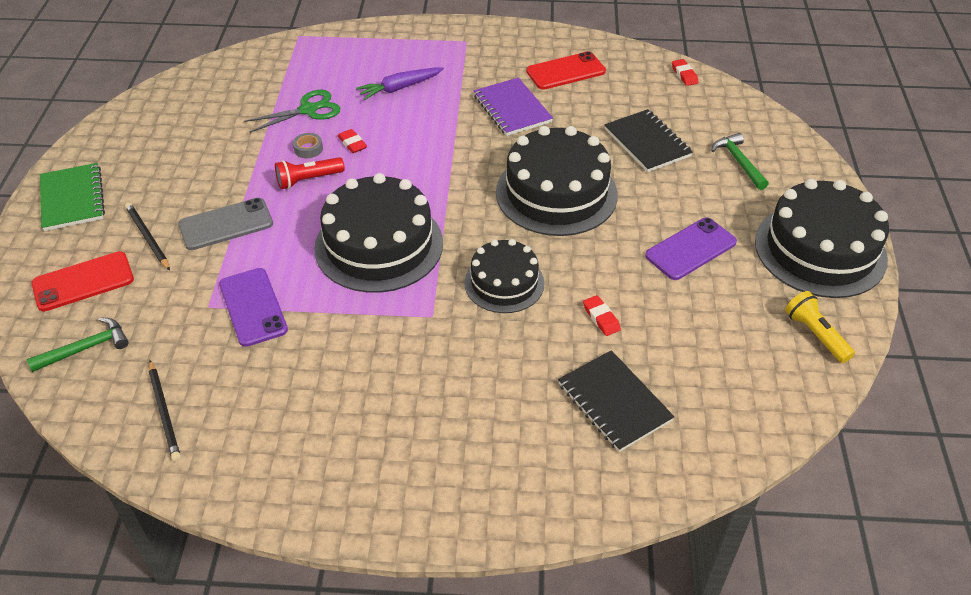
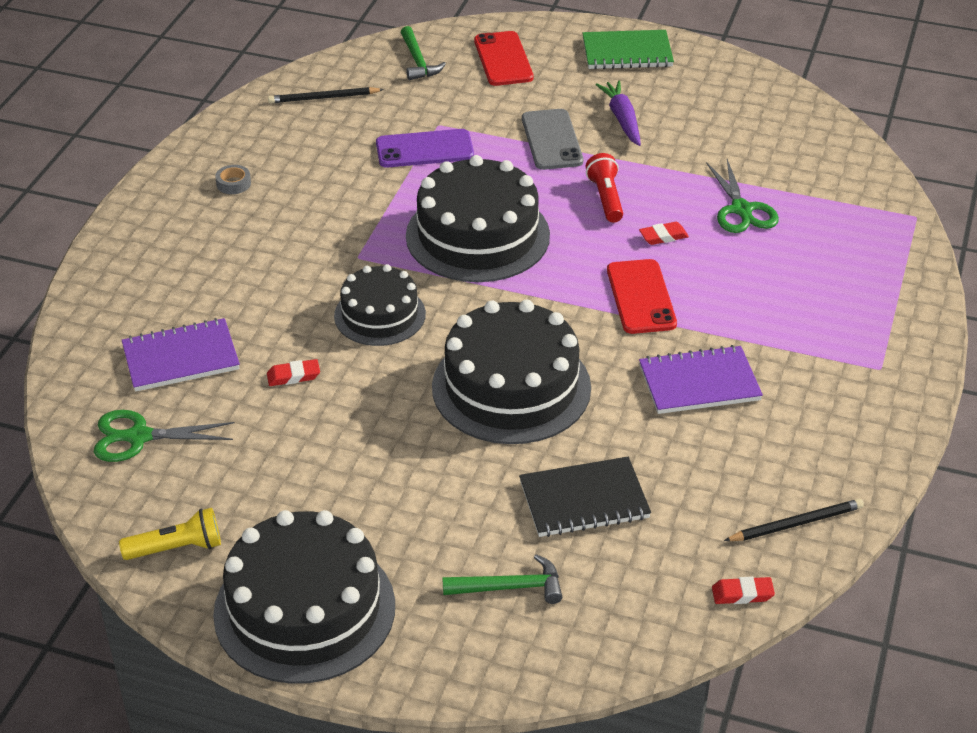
camera: 105 degrees right, 5 degrees down
black pencil [125,203,170,271] -> black pencil moved to [724,499,864,541]
grey tape [293,133,323,158] -> grey tape moved to [215,165,251,194]
purple carrot [356,68,444,100] -> purple carrot moved to [595,80,641,146]
red phone [526,51,606,90] -> red phone moved to [607,259,677,334]
black notebook [558,350,674,452] -> purple notebook [122,318,240,392]
purple phone [645,218,737,280] -> none
none -> green scissors [94,410,234,462]

